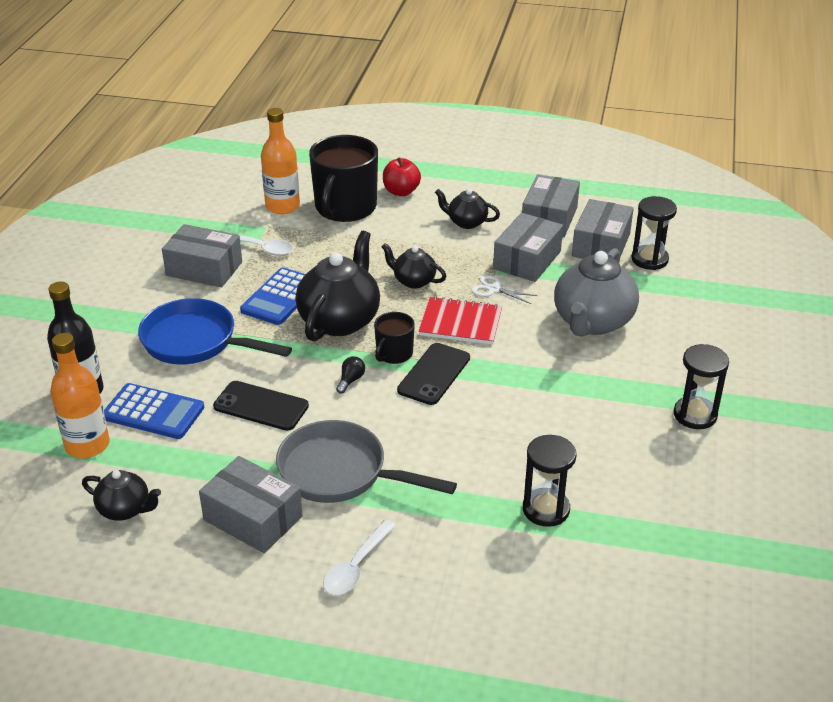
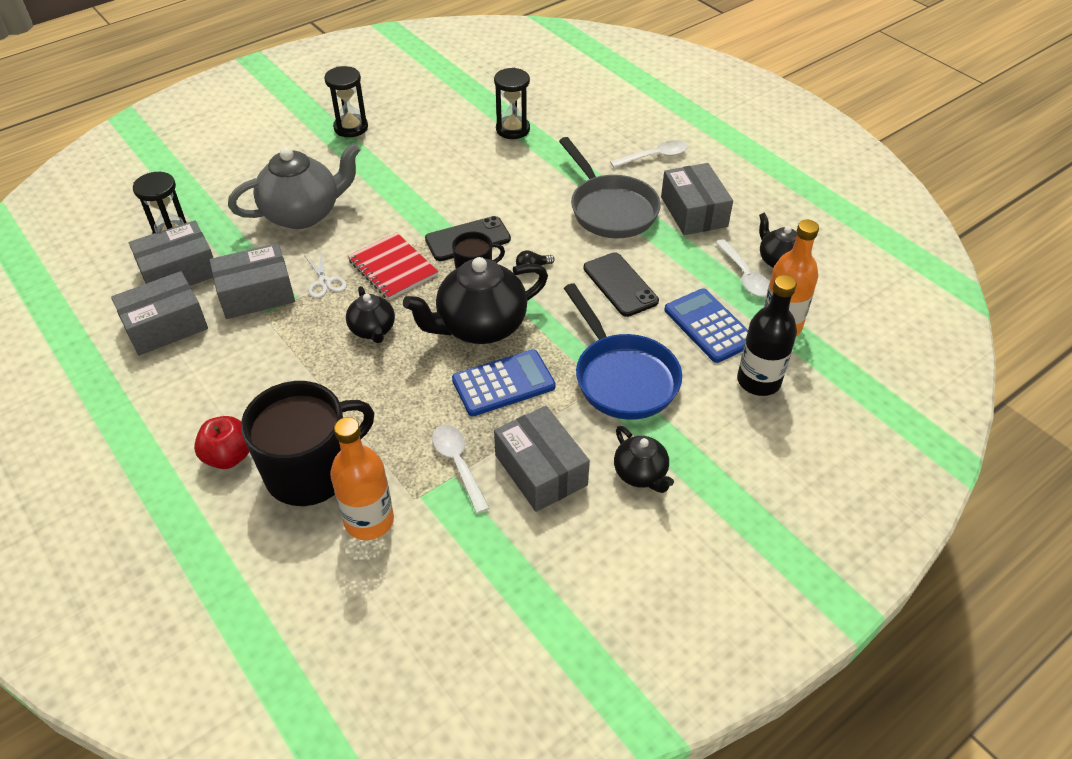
camera: 140 degrees left, 10 degrees up
black teapot [435,188,500,229] -> black teapot moved to [614,426,674,493]
none -> white spoon [715,239,770,297]

